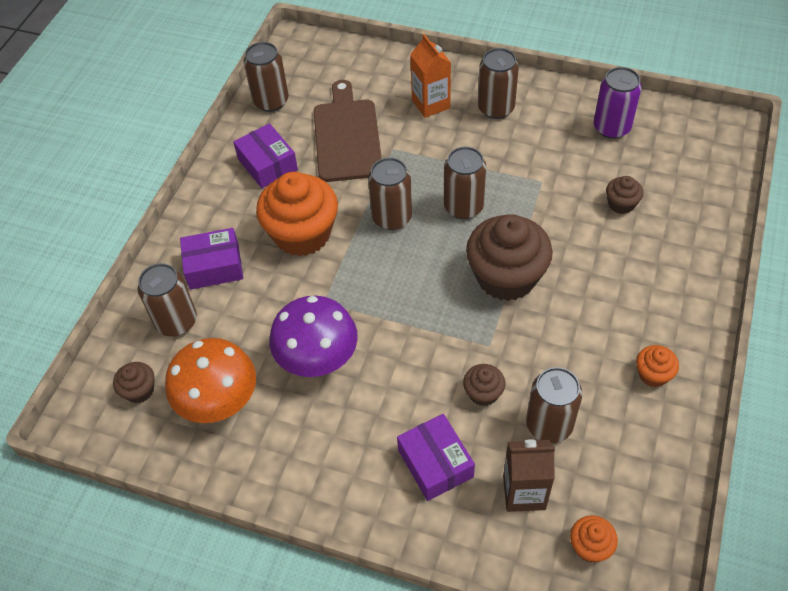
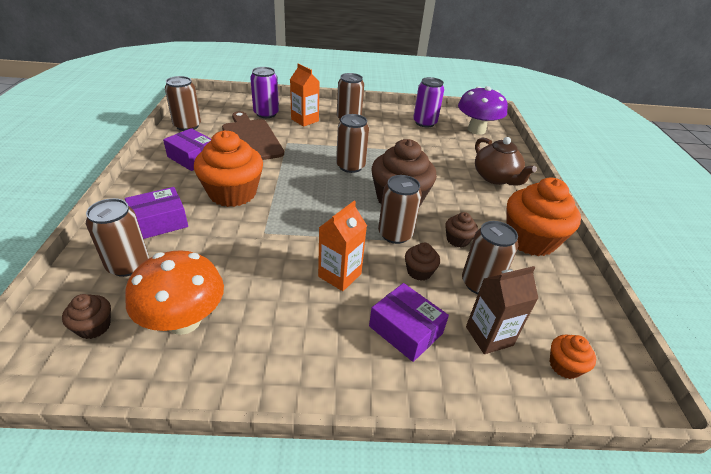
camera: 25 degrees left, 15 degrees down
purple mushroom [269,296,358,377] -> purple mushroom moved to [458,86,508,135]
brown can [368,158,412,230] -> brown can moved to [378,175,422,244]
brown cupcake [606,176,643,214] -> brown cupcake moved to [445,212,478,247]
orange cupcake [636,345,679,387] -> orange cupcake [507,178,581,256], size x2.17
none -> purple can [250,67,279,118]
none -> orange carton [318,201,367,291]
none -> brown teapot [475,137,537,186]

